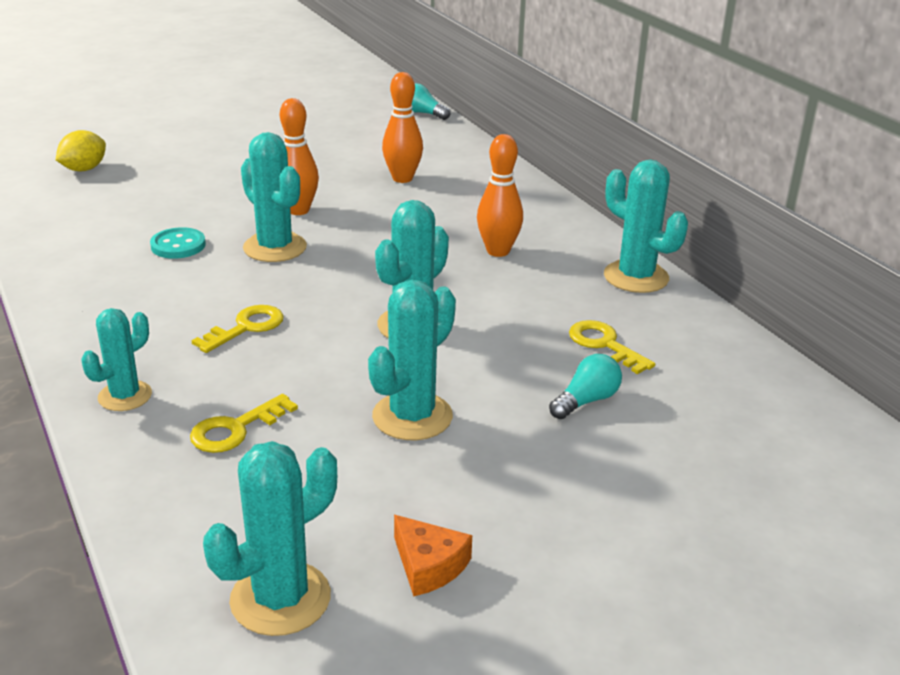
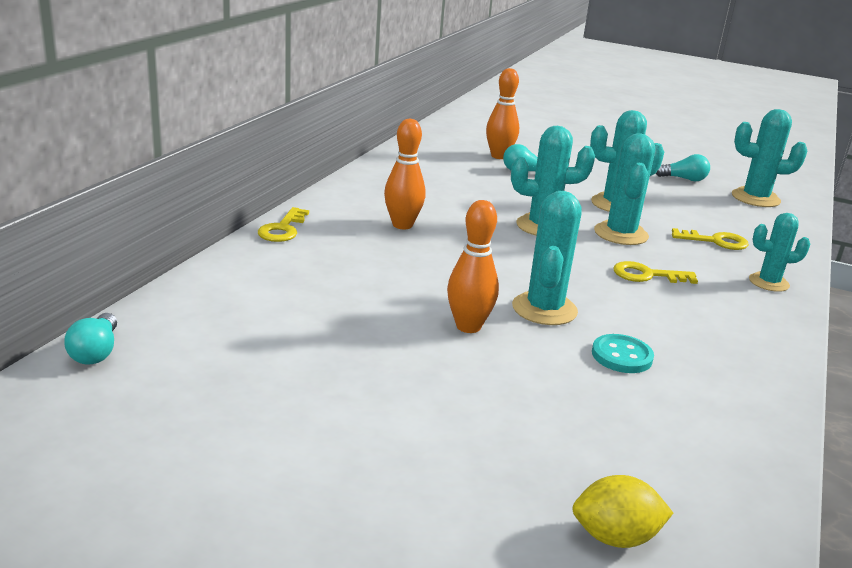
camera: 130 degrees left, 5 degrees down
orange bowling pin [382,72,423,183] -> orange bowling pin moved to [486,68,519,159]
orange cheese [394,515,472,597] -> turquoise light bulb [656,154,710,181]
yellow key [569,320,655,374] -> yellow key moved to [258,207,309,242]
turquoise cactus [604,160,688,293] -> turquoise cactus moved to [594,133,655,245]

